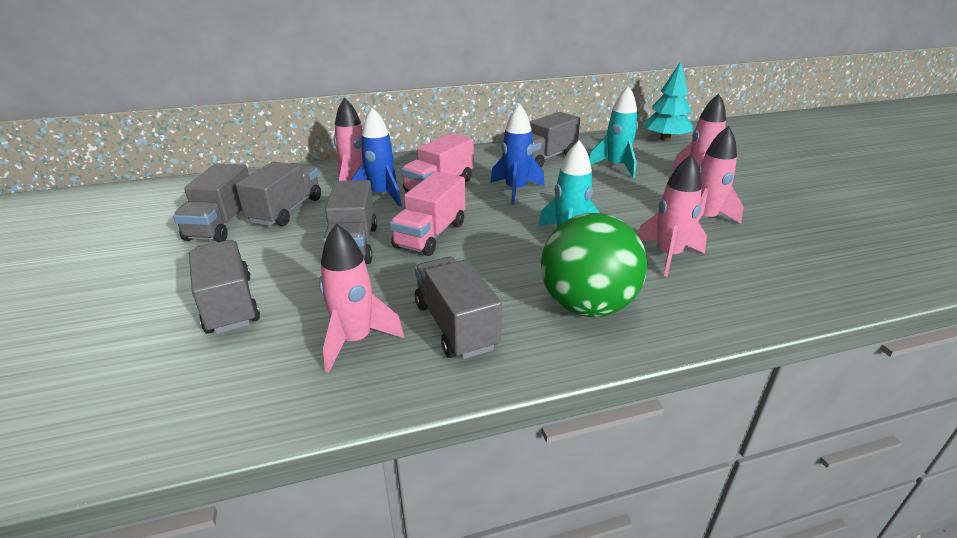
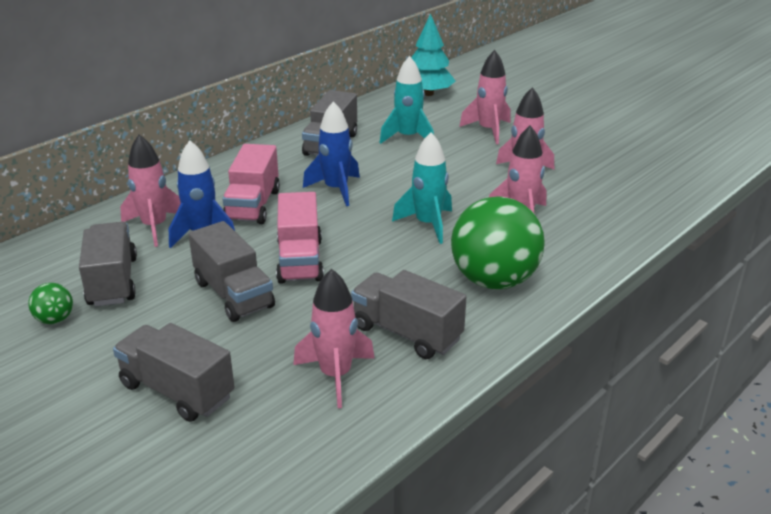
camera: 30 degrees left, 0 degrees up
grey truck [173,164,249,242] -> green ball [28,283,73,324]

